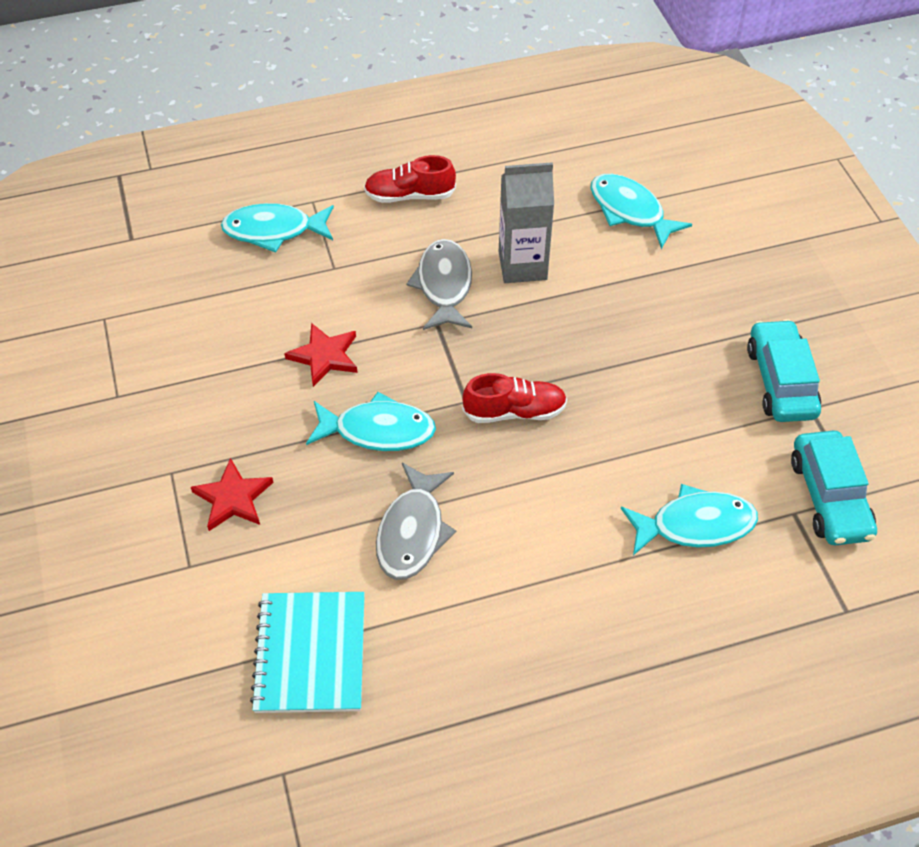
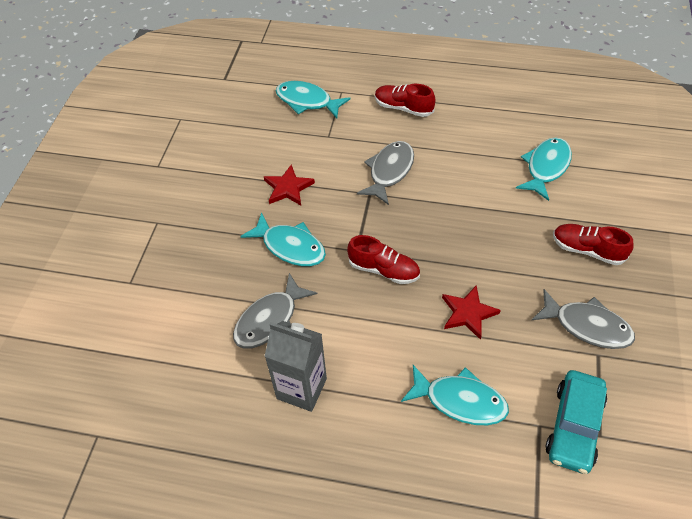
camera: 30 degrees right, 0 degrees up
red star [191,458,274,531] -> red star moved to [442,285,501,340]
turquoise notebook [250,592,365,713] -> none
grey carton [499,162,554,283] -> grey carton moved to [264,321,327,412]
turquoise fish [591,174,692,249] -> turquoise fish turned 45 degrees clockwise [516,137,572,201]
turquoise car [747,319,821,422] -> grey fish [532,289,635,349]
none -> red shoe [553,224,634,265]

